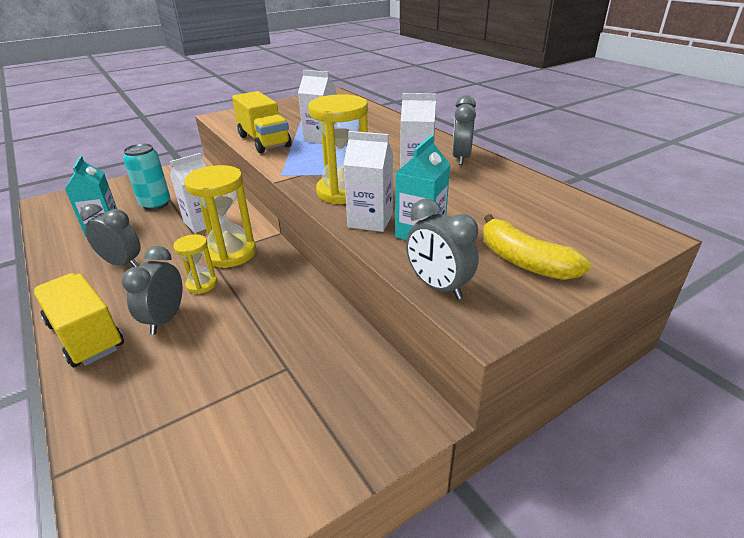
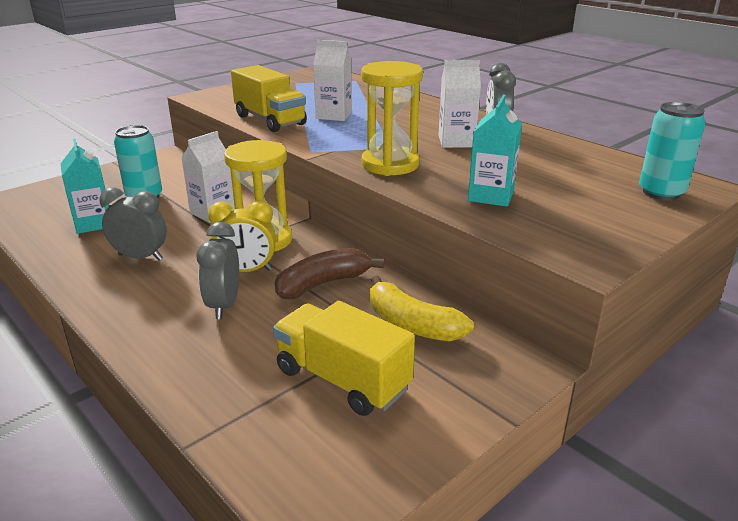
camera: 10 degrees left, 5 degrees down
yellow truck [33,273,124,368] -> yellow truck moved to [273,301,415,416]
yellow hourglass [173,234,217,294] -> yellow clock [208,200,276,272]
white carton [343,131,393,232] -> none
grey clock [406,198,479,300] -> none
yellow banana [483,214,591,280] -> yellow banana moved to [370,276,474,342]
none -> brown banana [275,248,384,299]
none -> turquoise can [639,102,706,200]

